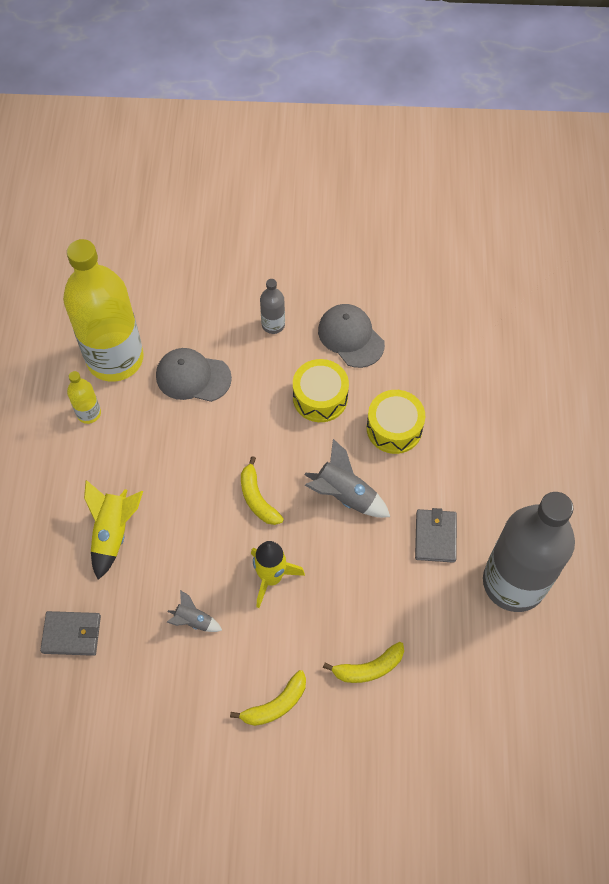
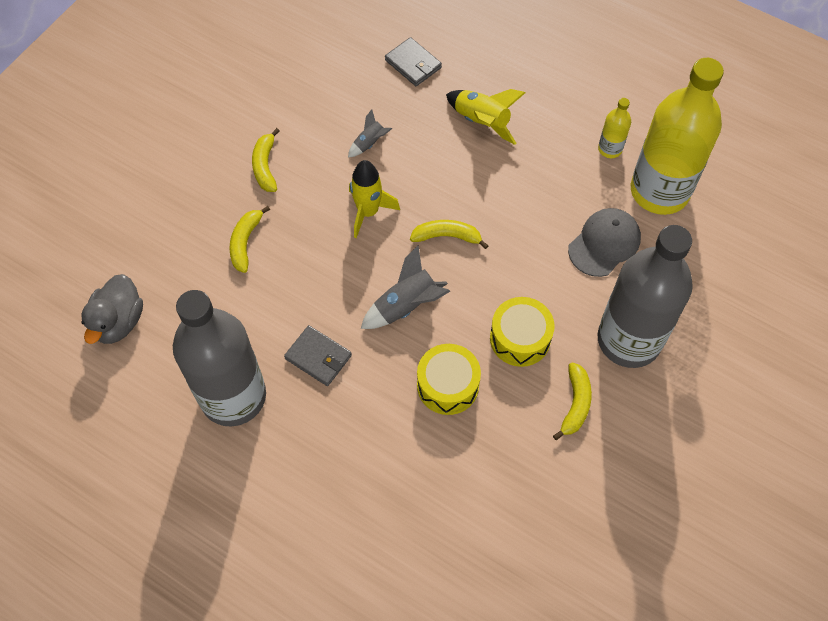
camera: 120 degrees right, 0 degrees up
grey wallet [40,611,101,656] -> grey wallet turned 75 degrees counterclockwise [385,37,442,86]
grey bottle [260,279,285,334] -> grey bottle [597,225,693,368], size x2.41
grey cap [318,304,385,368] -> yellow banana [553,362,592,440]
none -> grey duck [81,274,143,344]

